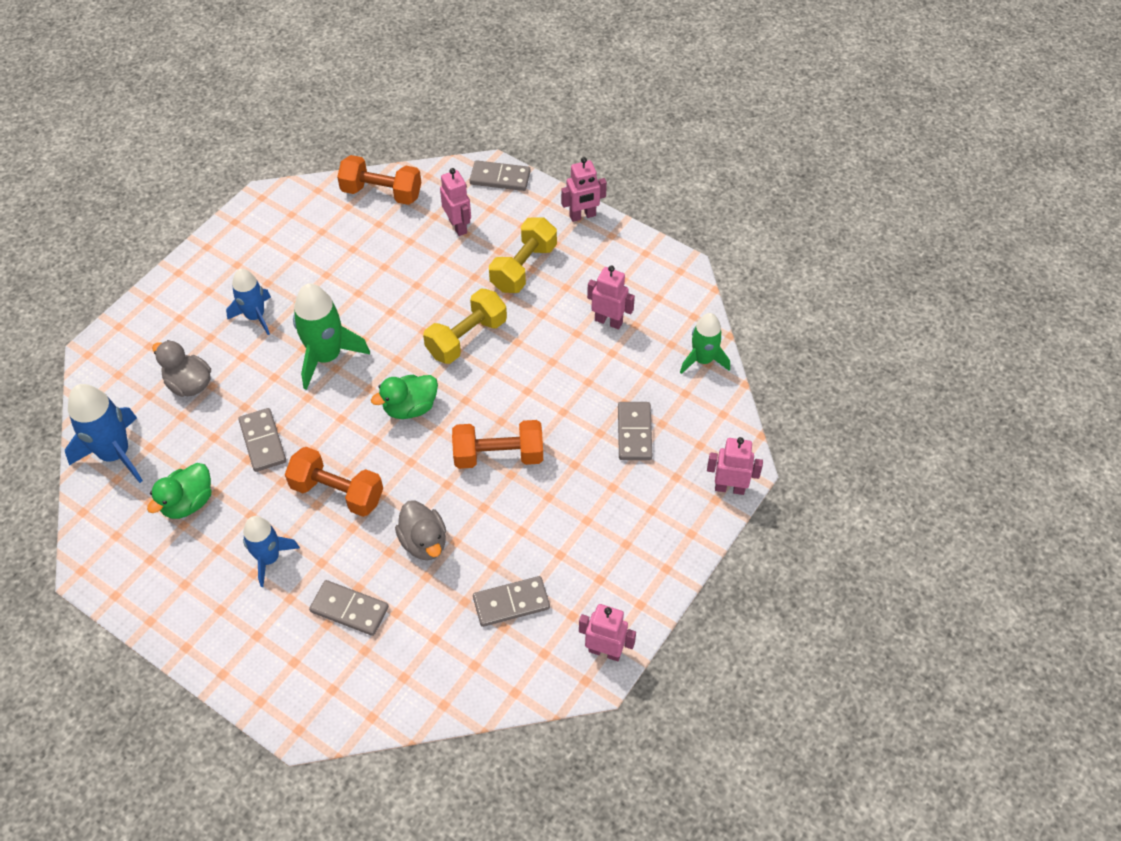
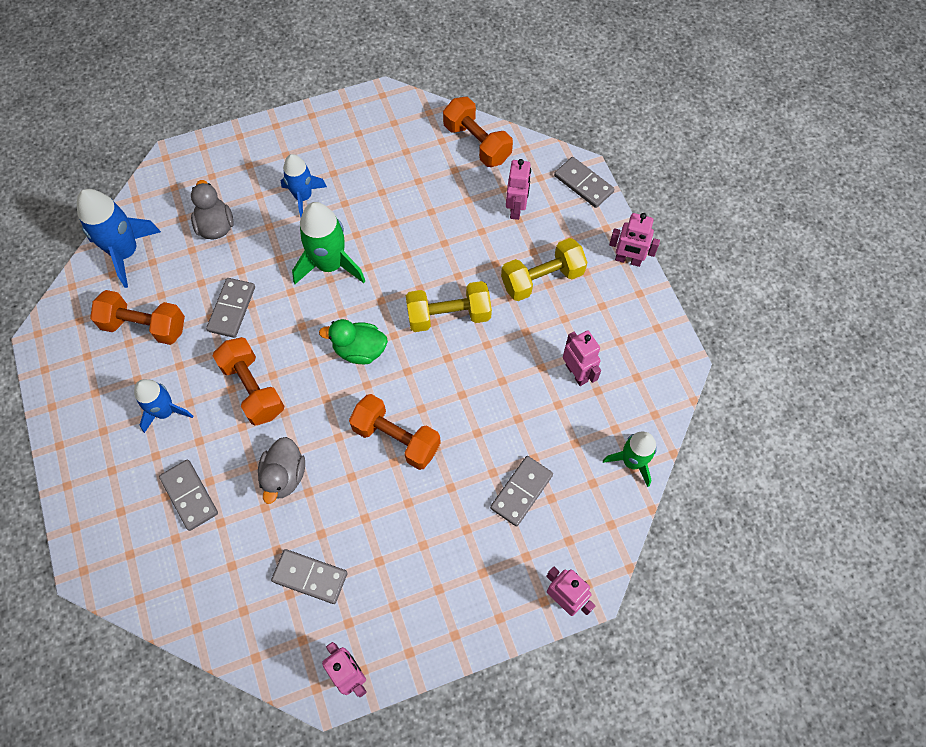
camera: 35 degrees right, 10 degrees up
green duck [147,463,212,519] -> orange dumbbell [90,290,185,345]

